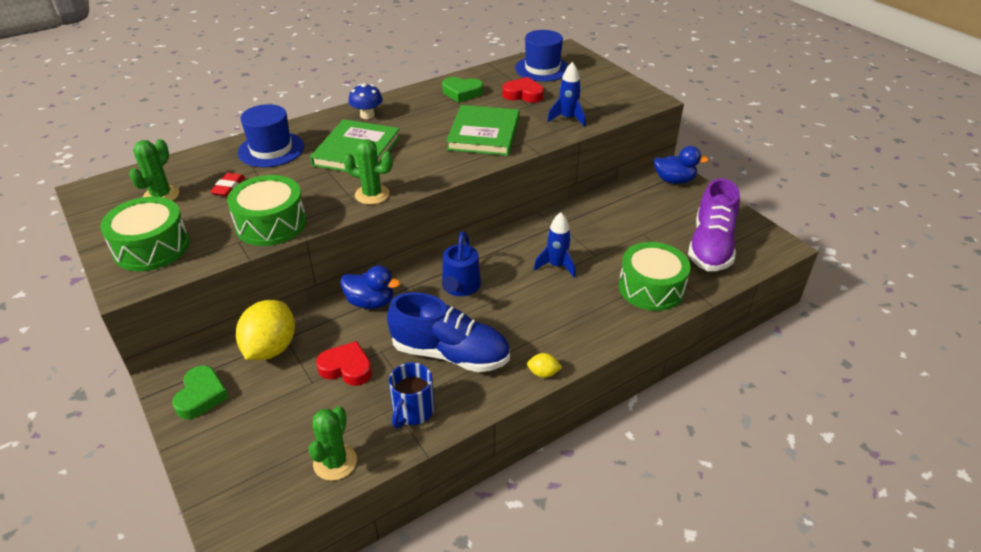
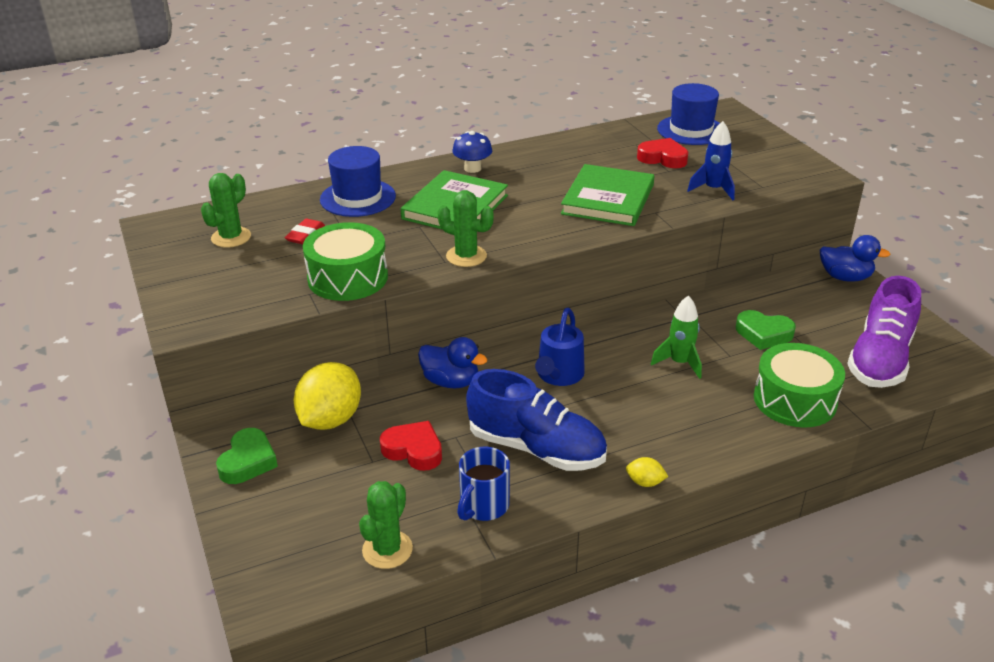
camera: 10 degrees right, 5 degrees down
green drum [100,197,190,271] -> none
green heart [442,77,483,103] -> green heart moved to [736,310,796,350]
blue rocket [534,212,576,278] -> green rocket [651,295,702,379]

